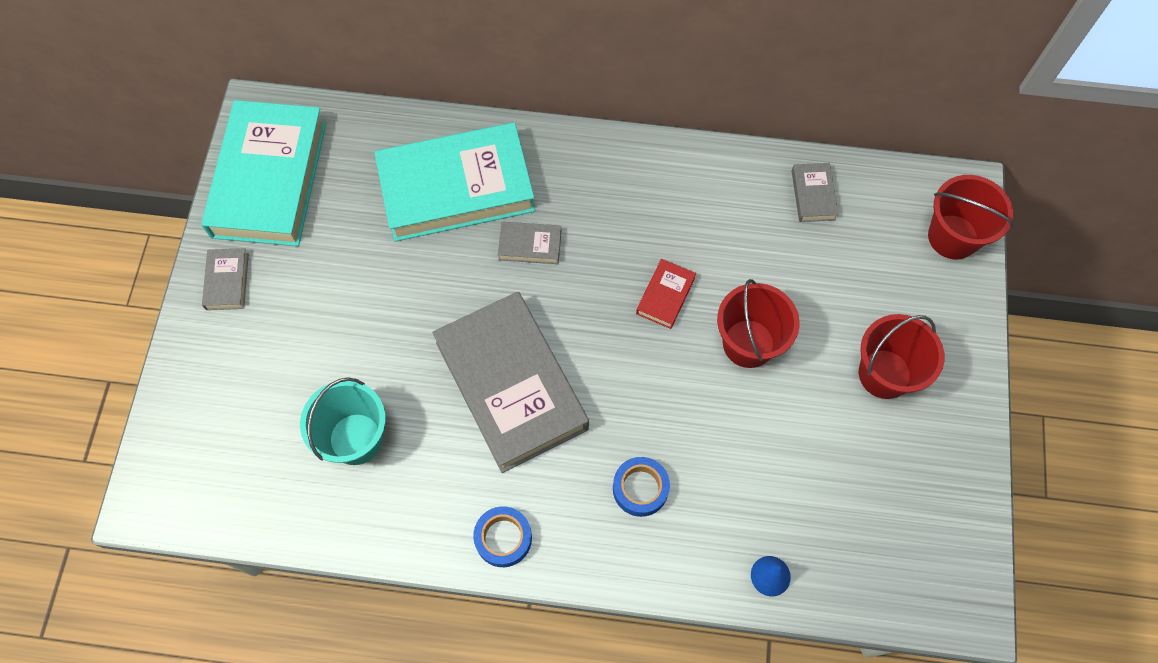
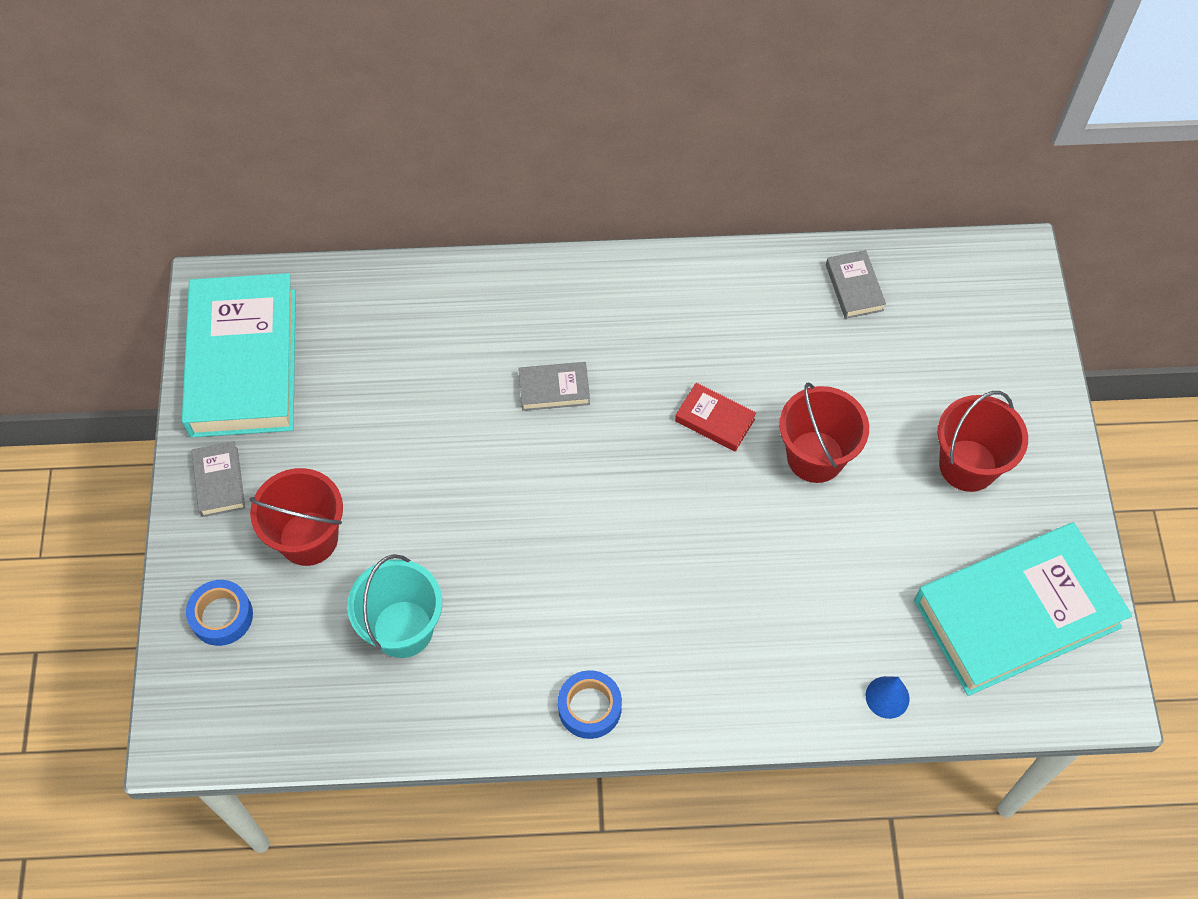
camera: 10 degrees left, 5 degrees down
turquoise book [374,122,535,242] -> turquoise book moved to [914,523,1132,696]
grey book [433,292,589,473] -> none
blue tape [613,457,670,517] -> blue tape moved to [186,580,253,646]
red book [636,259,696,329] -> red book turned 75 degrees counterclockwise [675,383,756,452]
red bucket [928,175,1014,259] -> red bucket moved to [249,468,343,566]

